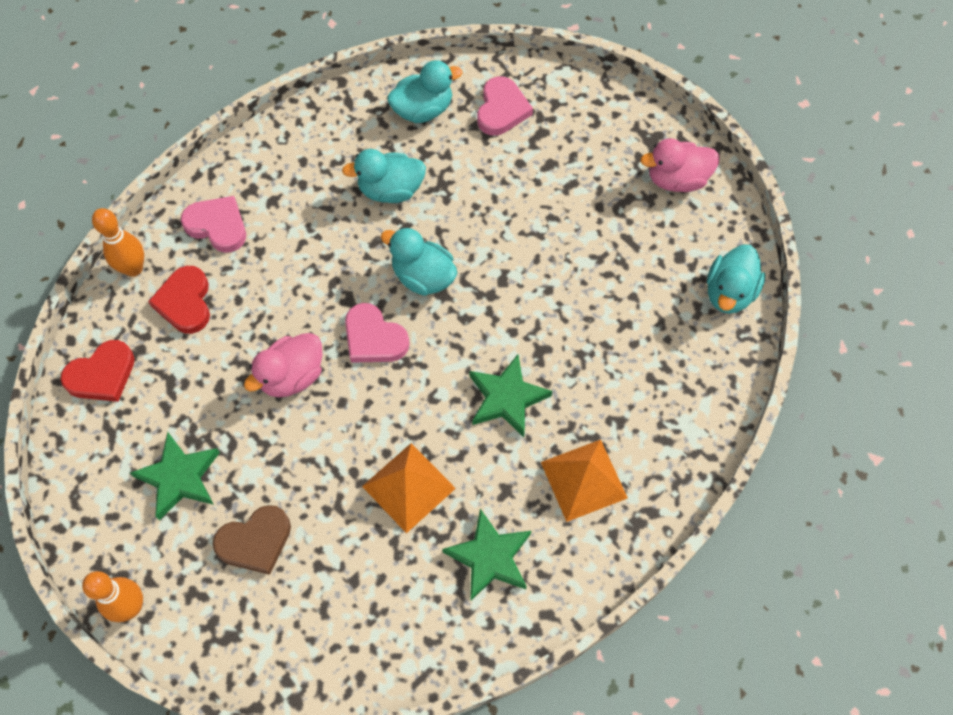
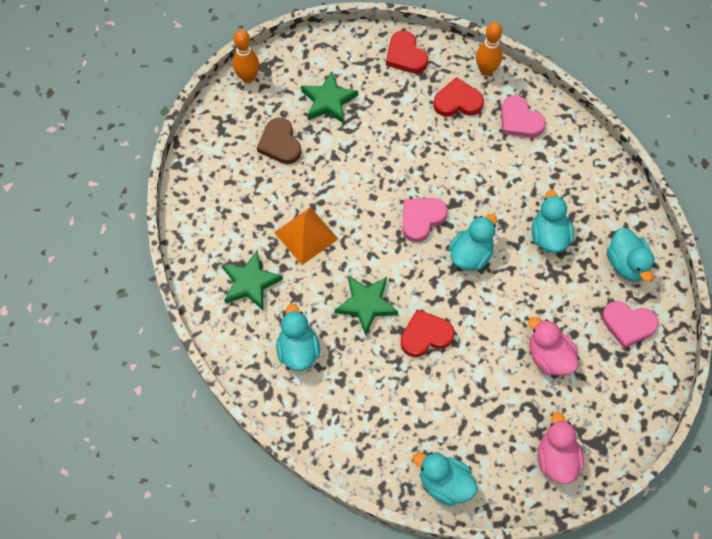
camera: 95 degrees right, 0 degrees up
pink heart [181,196,246,253] -> pink heart turned 105 degrees clockwise [501,95,546,138]
pink duck [244,333,322,397] -> pink duck moved to [528,317,579,376]
orange pyramid [541,440,628,522] -> turquoise duck [276,304,320,371]
none -> red heart [400,310,455,357]

